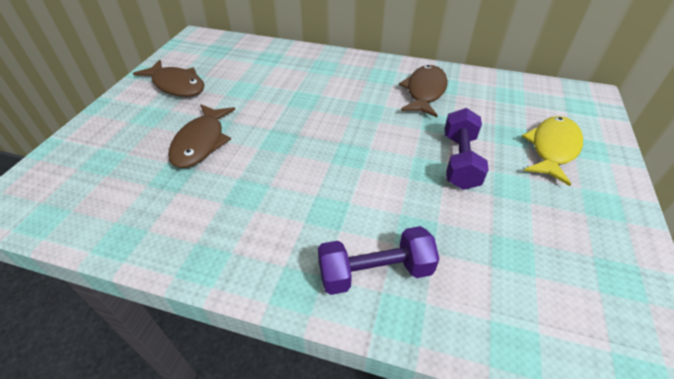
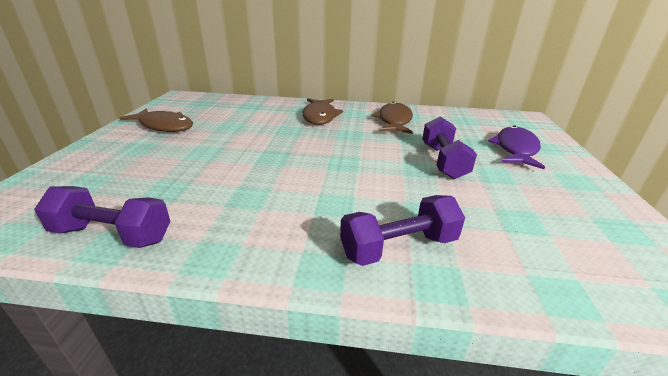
camera: 10 degrees left, 15 degrees down
brown fish [168,104,235,168] -> brown fish moved to [303,98,343,125]
yellow fish [522,116,583,186] -> purple fish [488,125,545,169]
none -> purple dumbbell [34,186,170,248]

